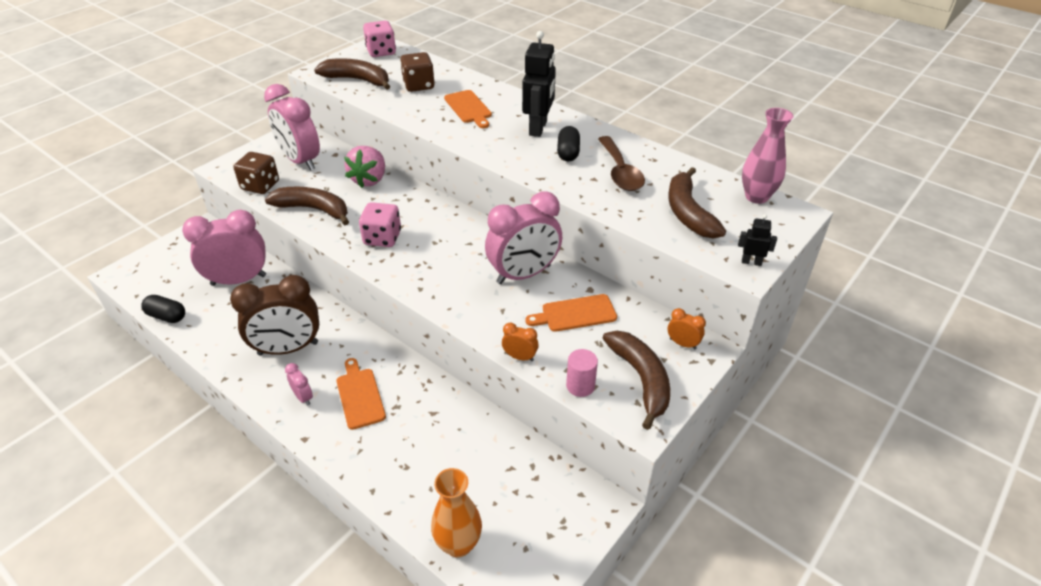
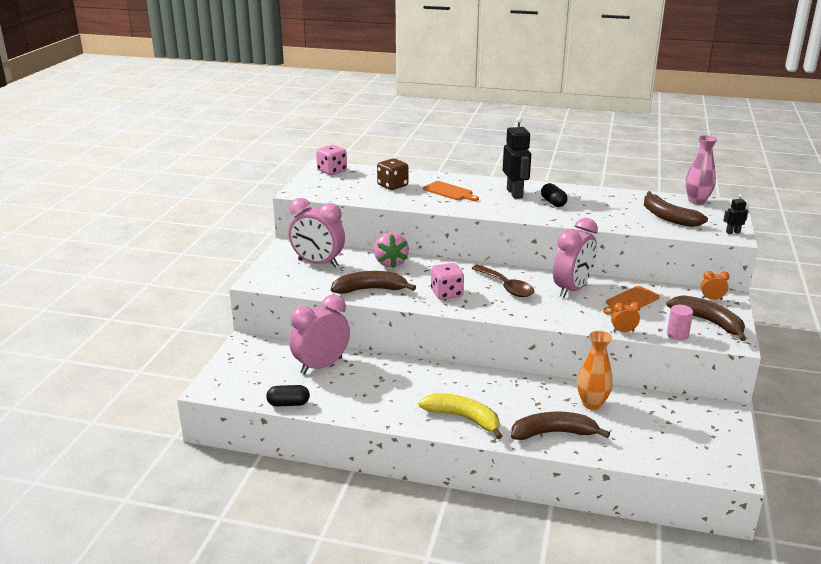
camera: 25 degrees left, 15 degrees down
brown clock [230,275,319,356] -> none
brown dice [234,152,279,194] -> none
pink clock [285,363,313,405] -> yellow banana [418,393,502,439]
brown banana [314,58,391,90] -> brown banana moved to [511,411,610,440]
orange cutting board [336,358,386,430] -> none
orange vase [431,468,482,558] -> orange vase moved to [577,331,613,410]
brown spoon [598,136,645,191] -> brown spoon moved to [471,265,534,297]

